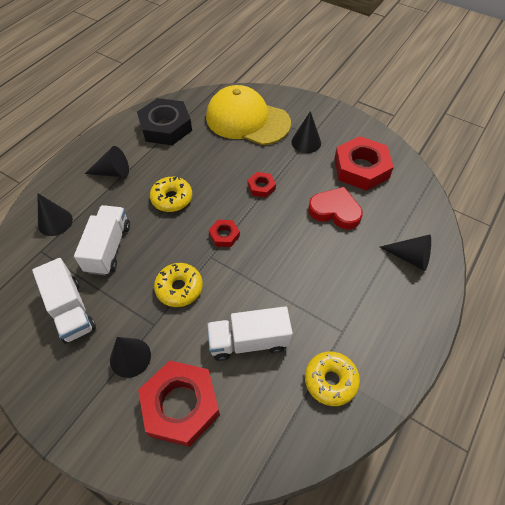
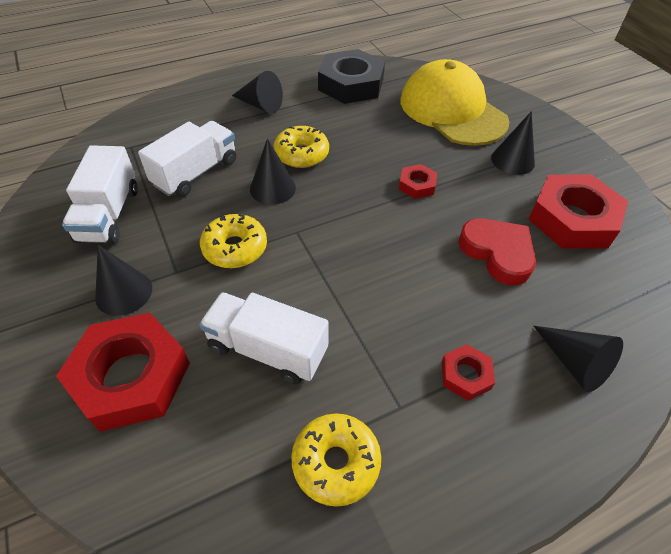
camera: 30 degrees right, 5 degrees down
black cone [38,194,73,236] -> black cone moved to [250,138,296,205]
red nut [209,220,240,247] -> red nut moved to [442,344,495,401]

